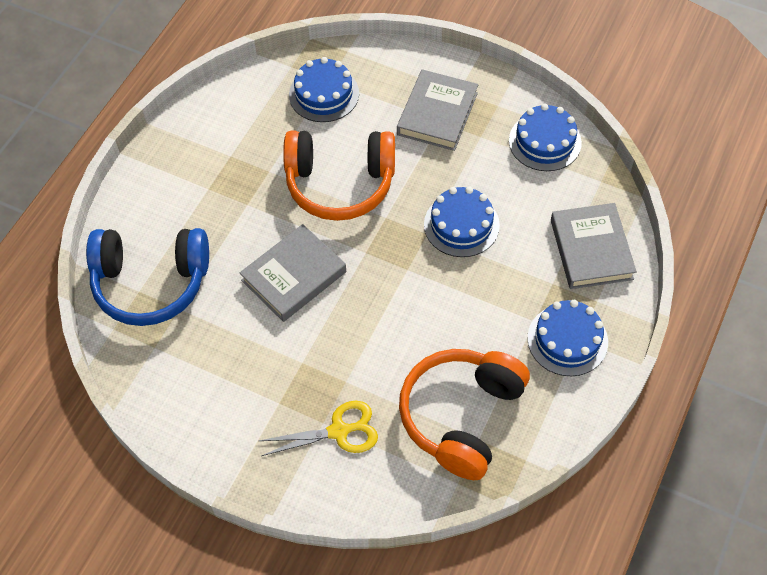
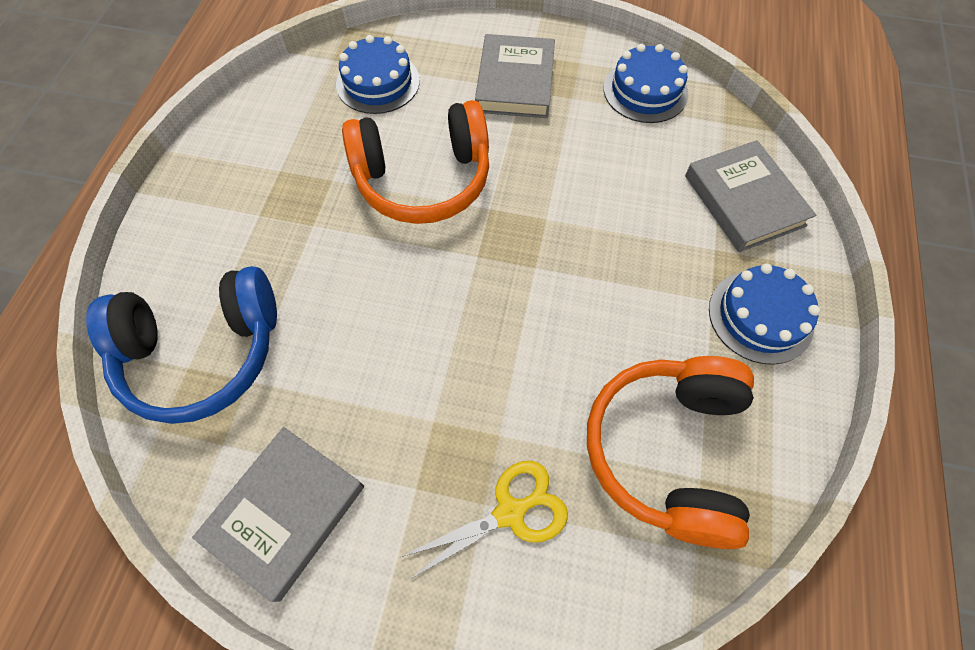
camera: 15 degrees left, 5 degrees up
grey book [240,224,346,322] -> grey book moved to [192,427,364,602]
blue cake [424,186,500,257] -> none

